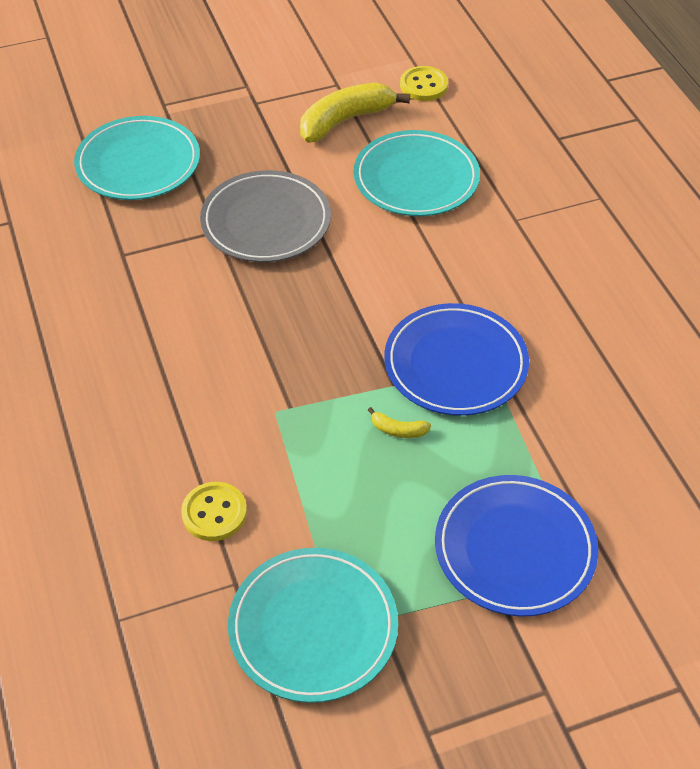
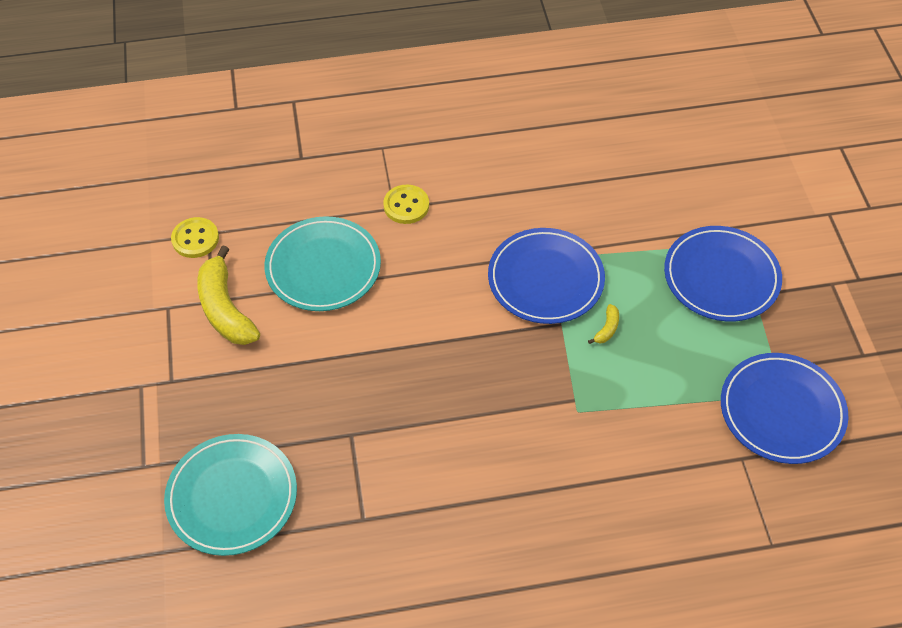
camera: 80 degrees left, 5 degrees up
yellow button [181,482,247,541] -> yellow button moved to [383,185,429,224]
grey plate [200,170,331,262] -> none
turquoise plate [228,548,398,703] -> blue plate [721,353,849,464]

